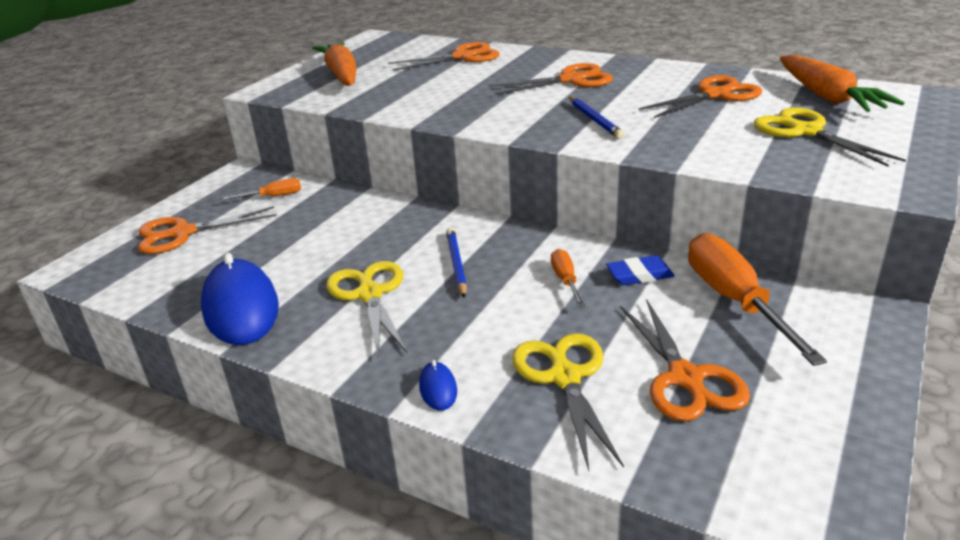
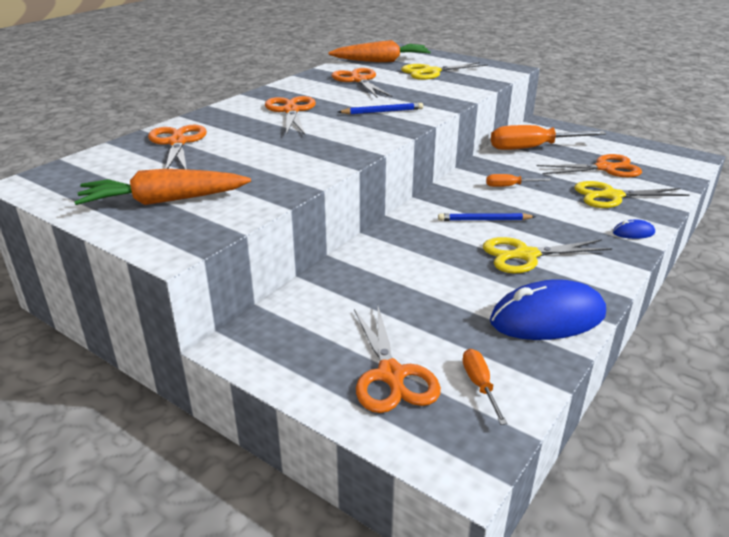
camera: 85 degrees left, 0 degrees up
orange screwdriver [223,178,301,200] -> orange screwdriver moved to [462,349,507,425]
blue eraser [606,255,674,285] -> none

